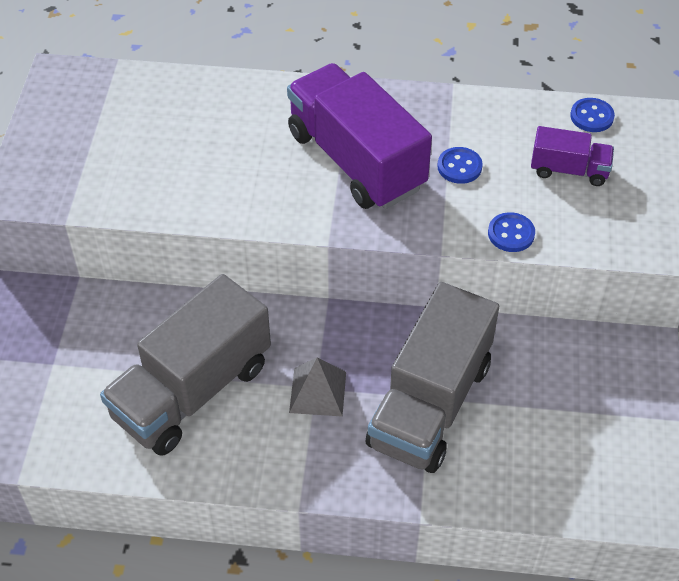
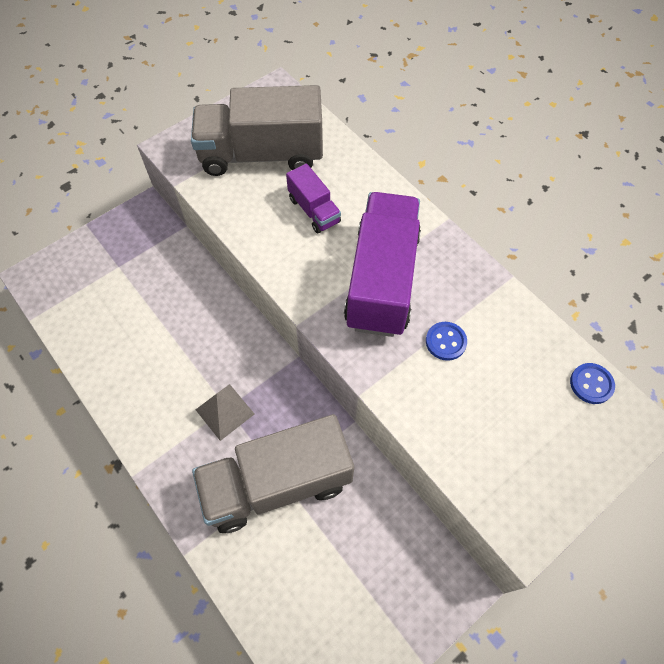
camera: 45 degrees right, 10 degrees up
grey truck [100,274,271,456] -> grey truck moved to [191,85,323,176]
blue button [488,212,535,252] -> none
purple truck [531,126,614,186] -> purple truck moved to [286,163,341,234]

